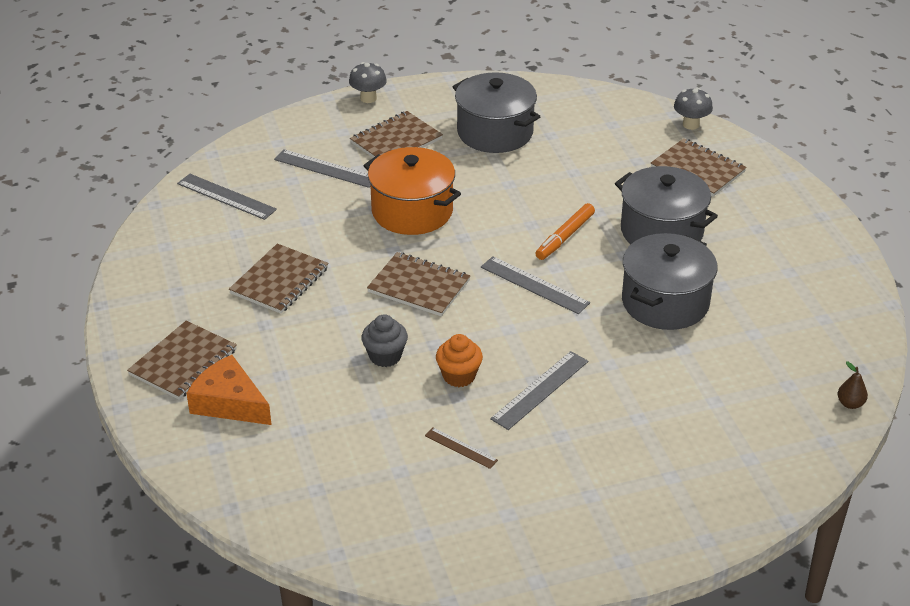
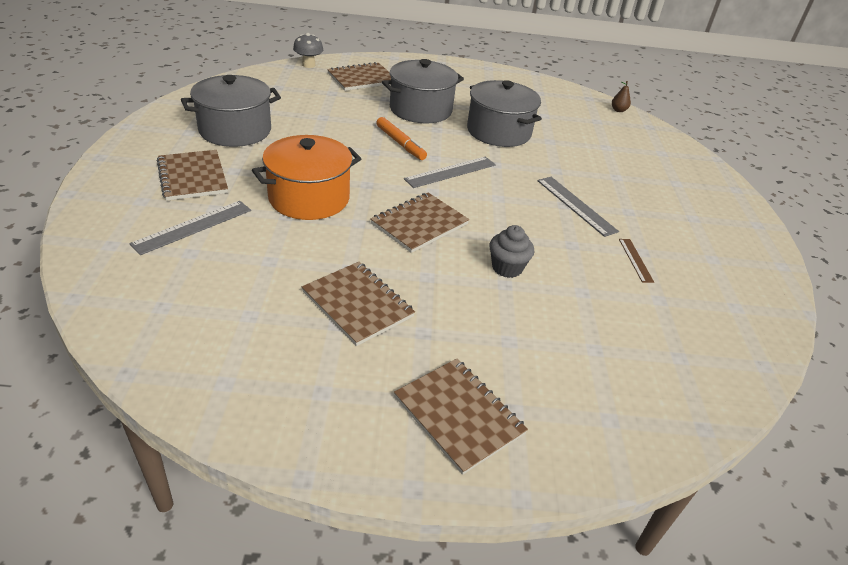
camera: 75 degrees left, 0 degrees up
grey ruler [177,174,277,220] -> none
orange cheese [186,355,272,425] -> none
grey mushroom [349,62,387,103] -> none
brown ruler [425,427,498,469] -> brown ruler turned 60 degrees counterclockwise [619,239,654,283]
orange cupcake [436,334,483,387] -> none

